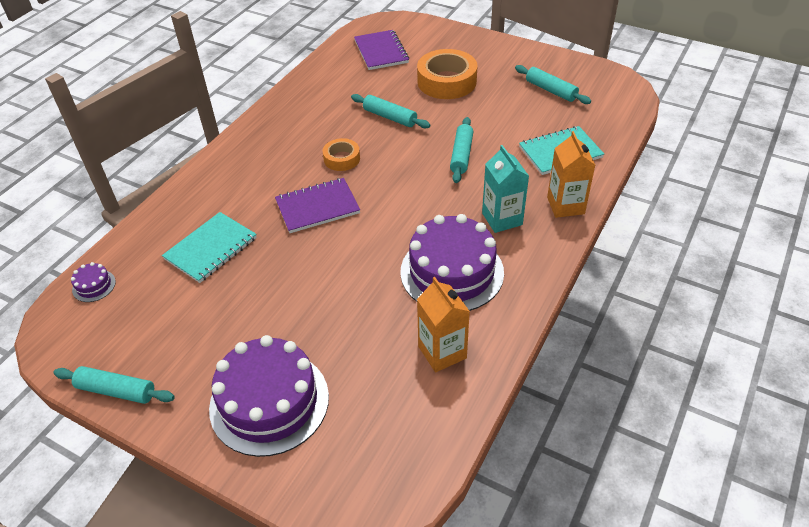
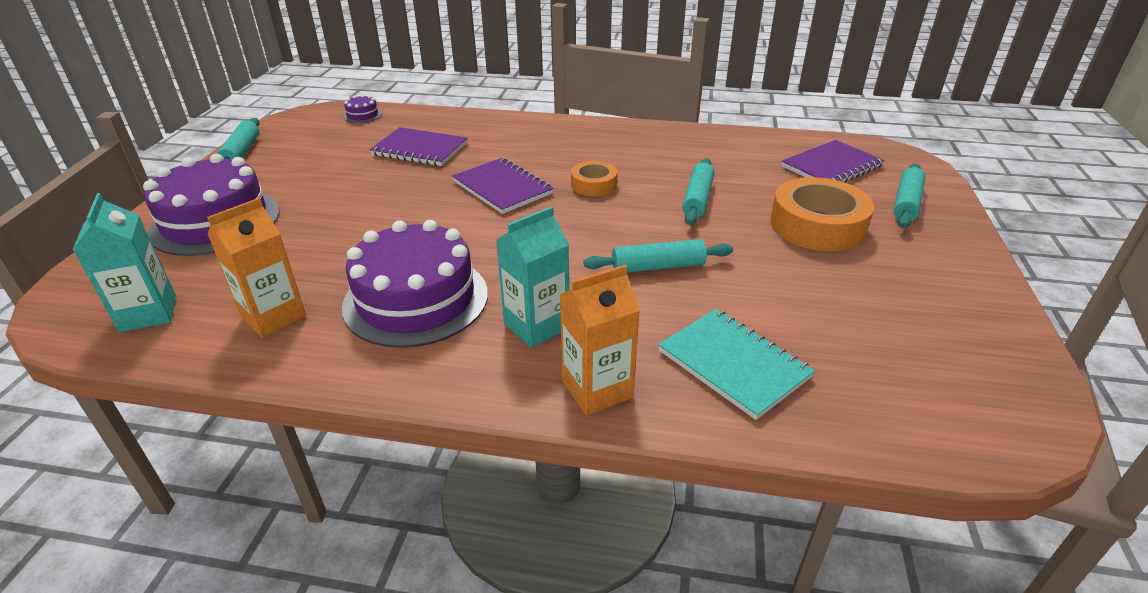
camera: 70 degrees right, 10 degrees down
turquoise notebook [162,212,257,283] -> purple notebook [370,127,468,166]
turquoise rolling pin [515,65,591,104] -> turquoise rolling pin moved to [893,164,926,228]
none -> turquoise carton [73,193,176,332]

